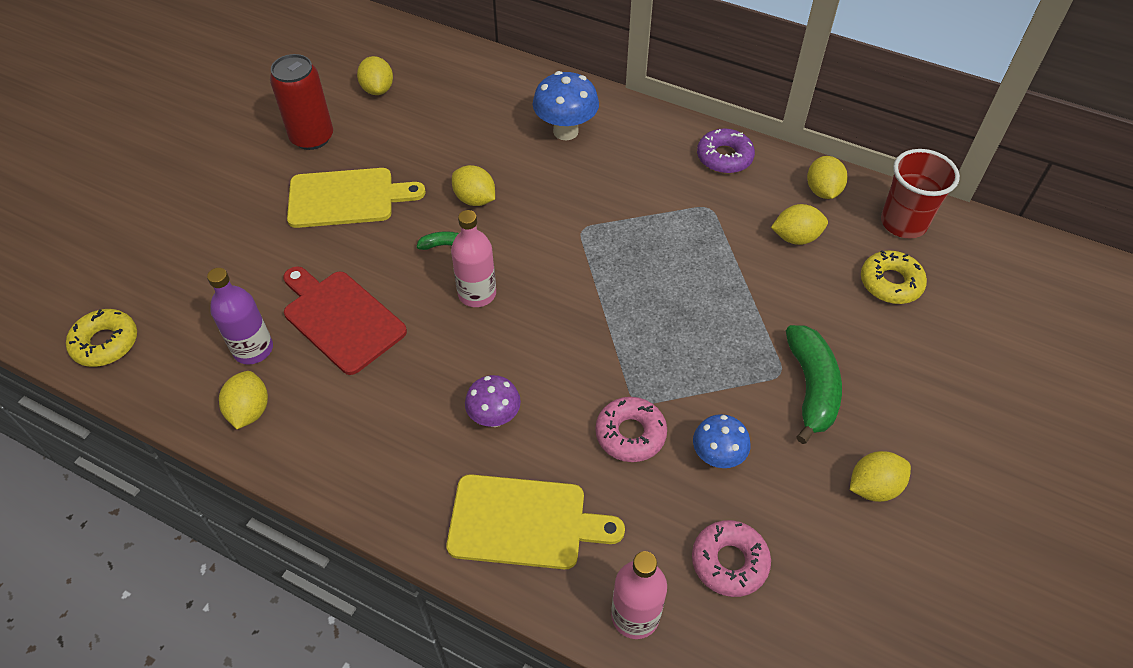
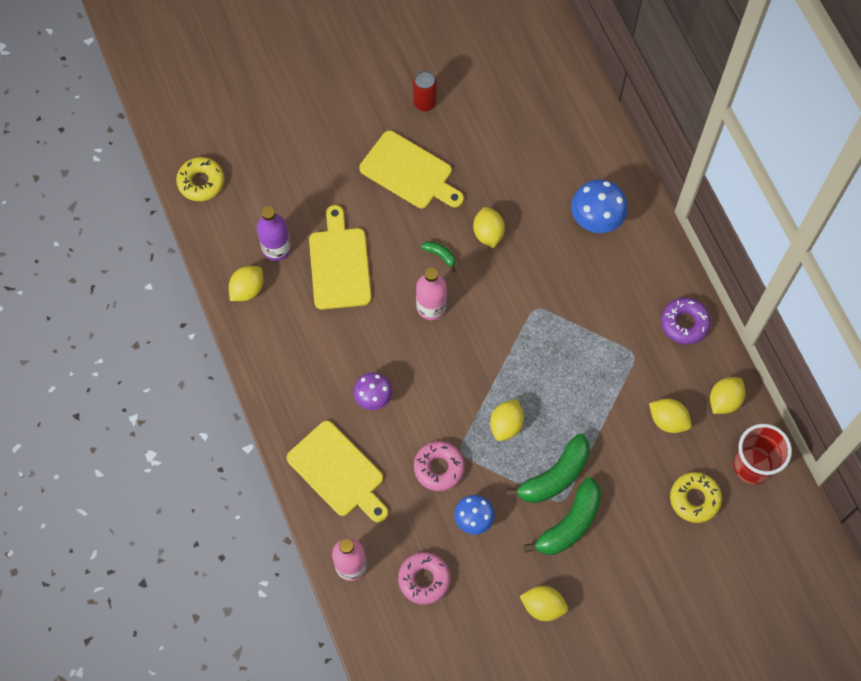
camera: 40 degrees right, 15 degrees up
red can [270,54,333,150] -> red can [413,70,437,111], size x0.64
red cutting board [283,266,407,375] -> yellow cutting board [309,205,371,310]
yellow lemon [357,56,393,95] -> yellow lemon moved to [490,399,524,441]
none -> green banana [506,433,590,503]

